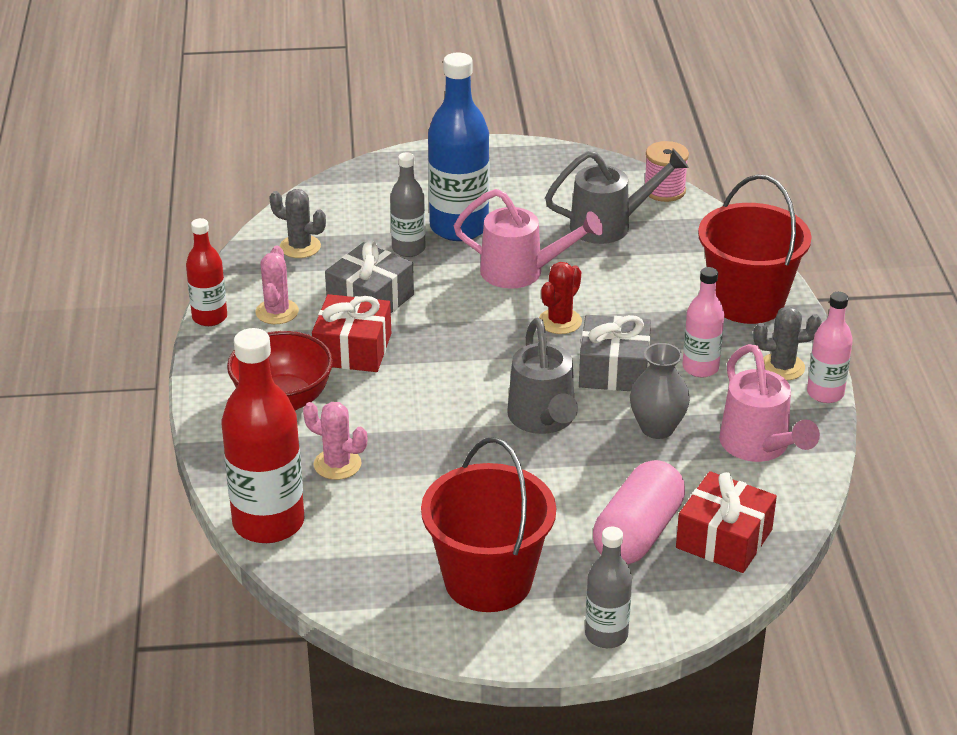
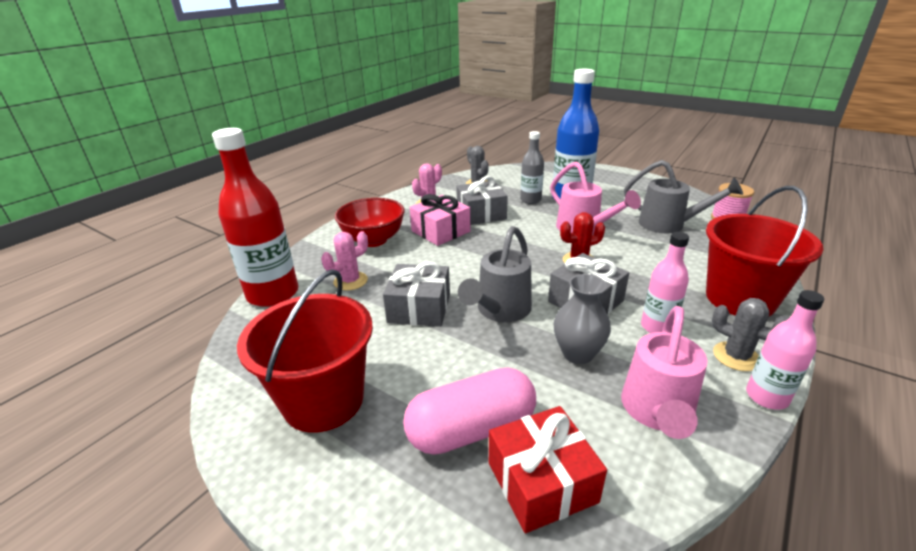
camera: 40 degrees right, 5 degrees down
red bottle [186,218,227,326] -> none
pink cactus [303,402,367,480] -> pink cactus turned 75 degrees clockwise [321,231,368,291]
red gift [312,294,391,372] -> pink gift [410,194,470,246]
grey bottle [585,527,632,648] -> none
none -> grey gift [383,262,450,327]

